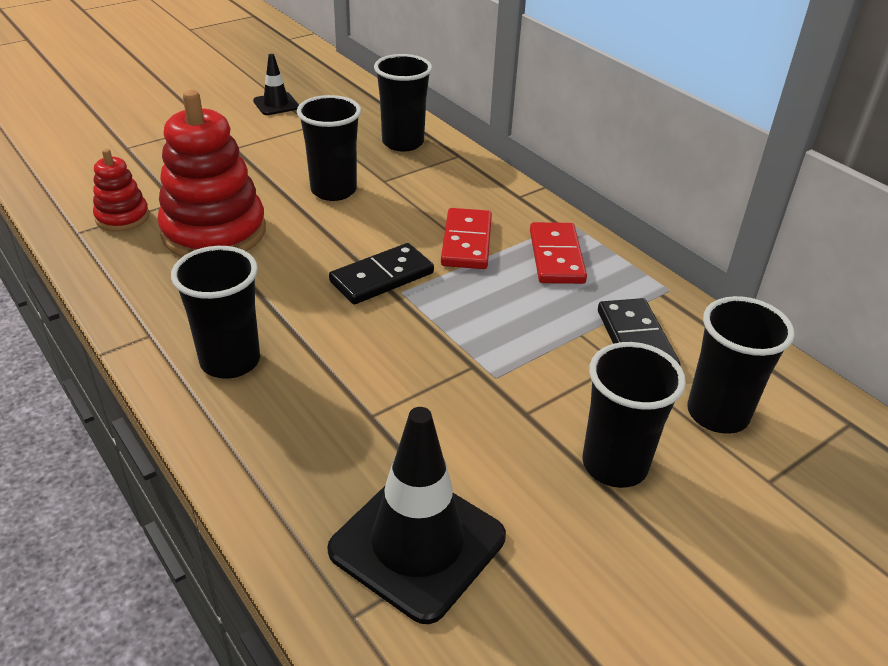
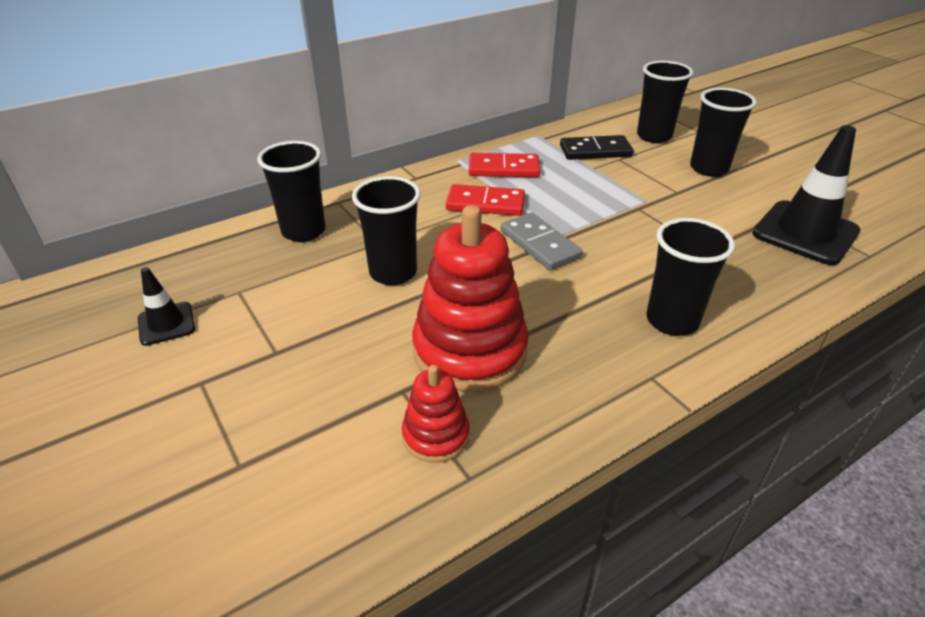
camera: 85 degrees left, 0 degrees up
black domino [329,243,434,304] -> grey domino [501,213,583,270]

